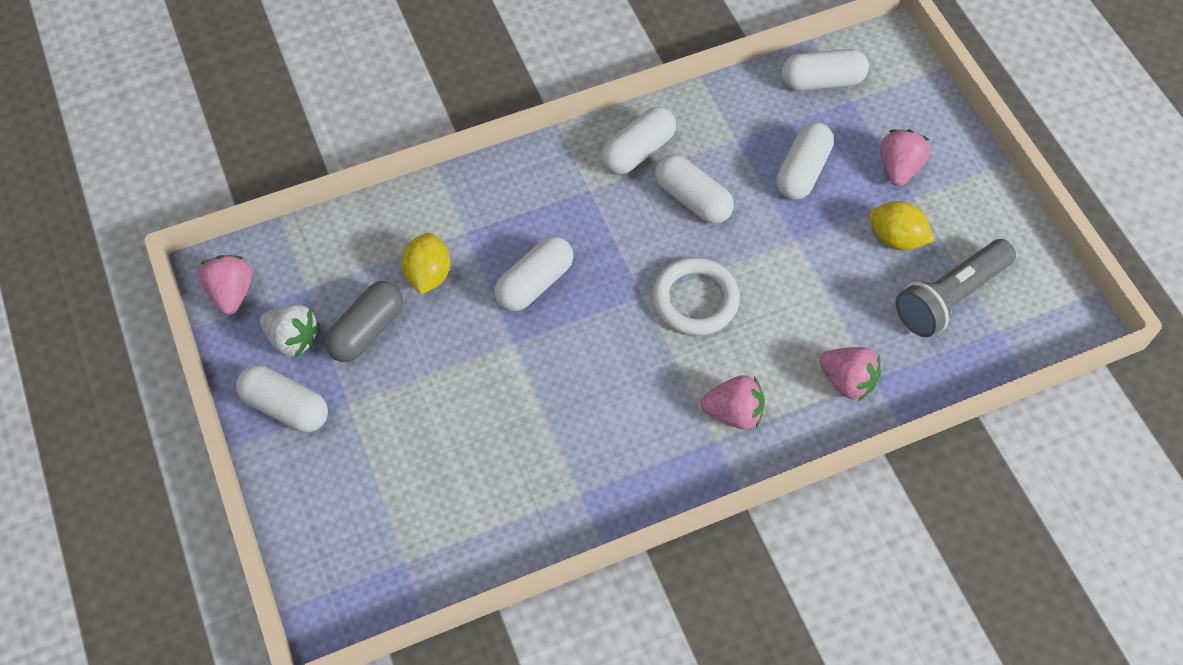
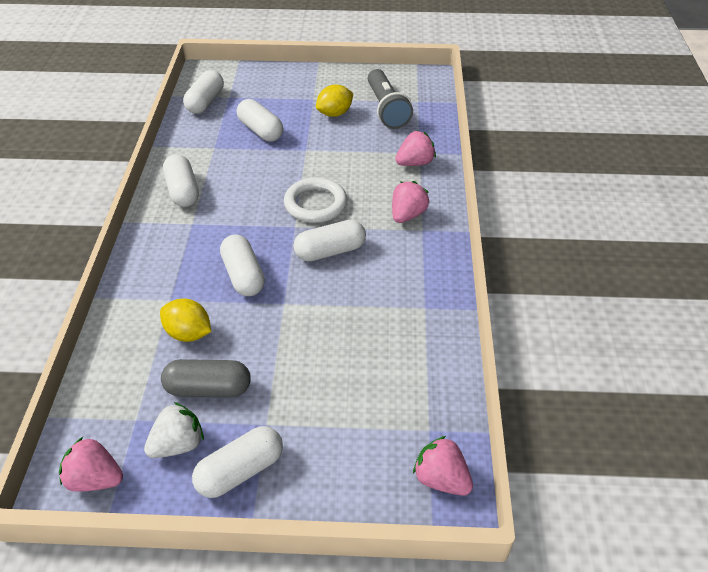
camera: 65 degrees left, 15 degrees down
grey capsule [325,281,403,362] -> grey capsule turned 60 degrees counterclockwise [161,359,251,397]
white capsule [655,154,734,224] -> white capsule moved to [293,220,366,262]
pink strawberry [880,129,930,186] -> pink strawberry moved to [413,436,473,496]

